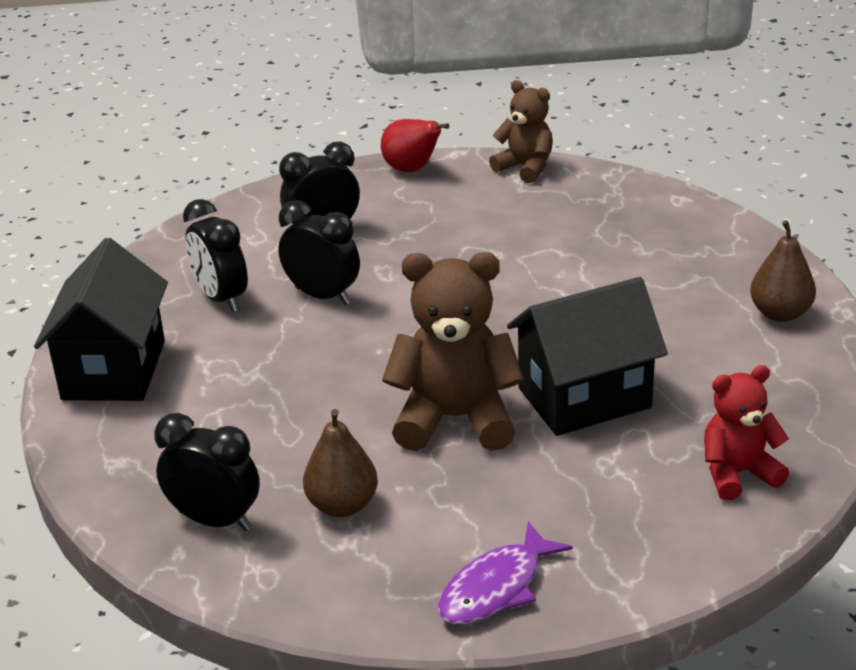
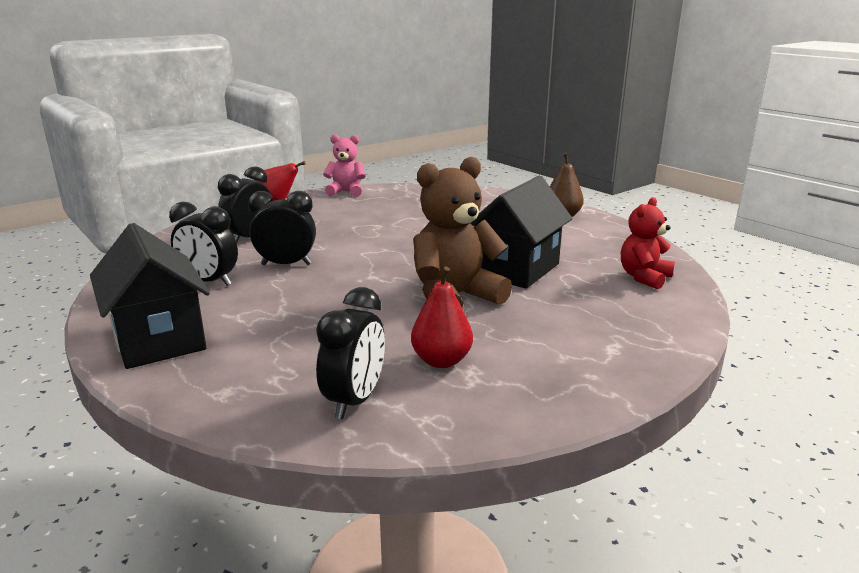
camera: 35 degrees left, 10 degrees down
black clock [154,413,260,531] -> black clock turned 120 degrees clockwise [316,287,385,419]
brown pear [303,409,378,517] -> red pear [411,266,473,368]
purple fish [438,521,573,625] -> none
brown teddy bear [489,80,553,183] -> pink teddy bear [323,134,366,197]

